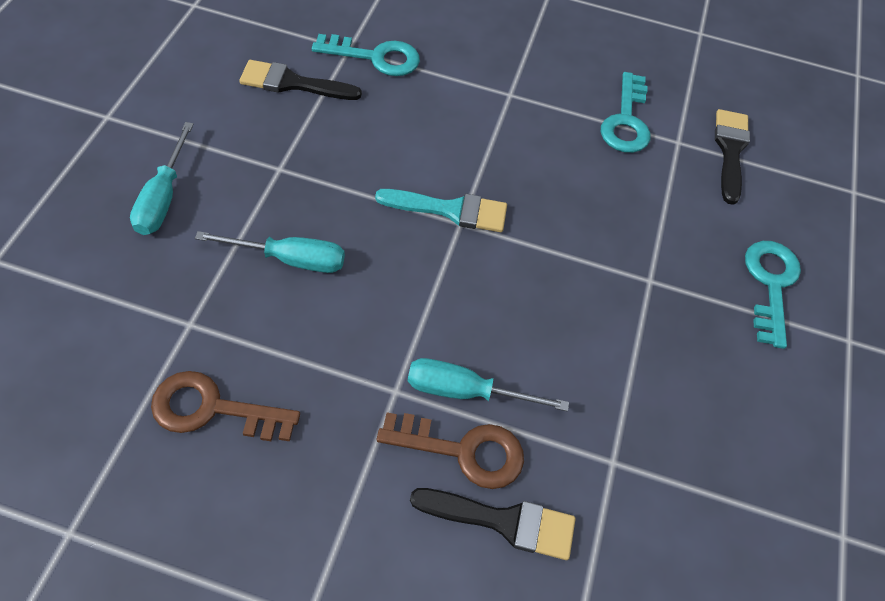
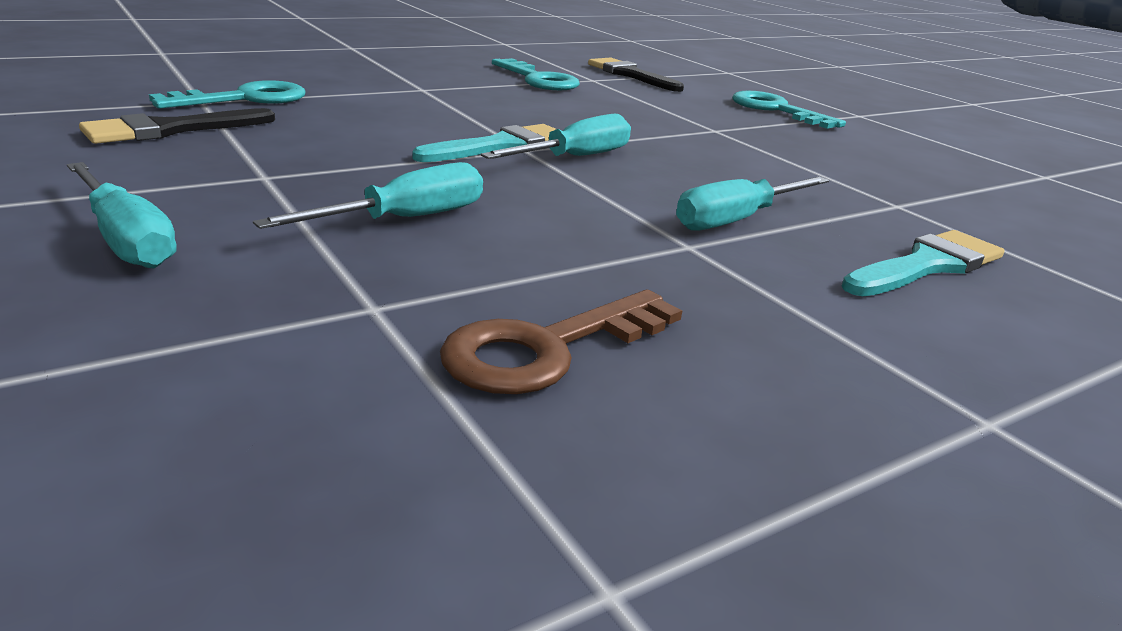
camera: 45 degrees left, 30 degrees down
brown key [377,412,524,489] -> none
black brush [410,488,575,560] -> turquoise brush [842,230,1004,296]
none -> turquoise screwdriver [480,114,631,159]

